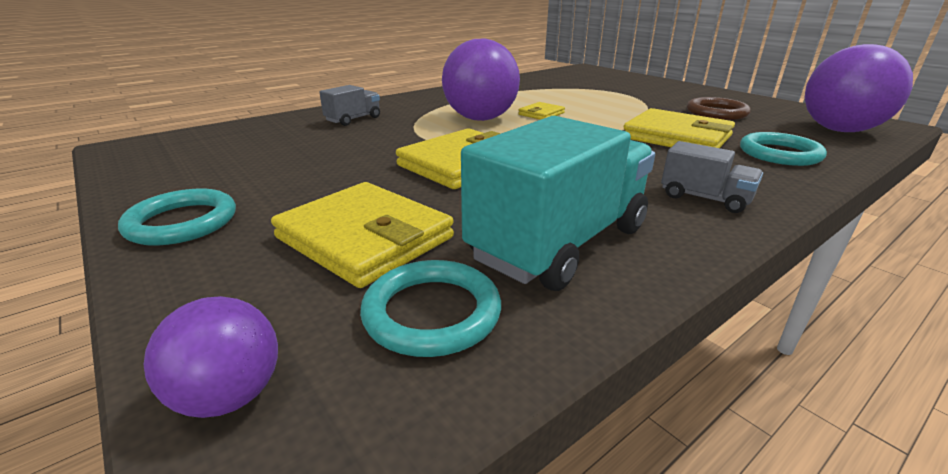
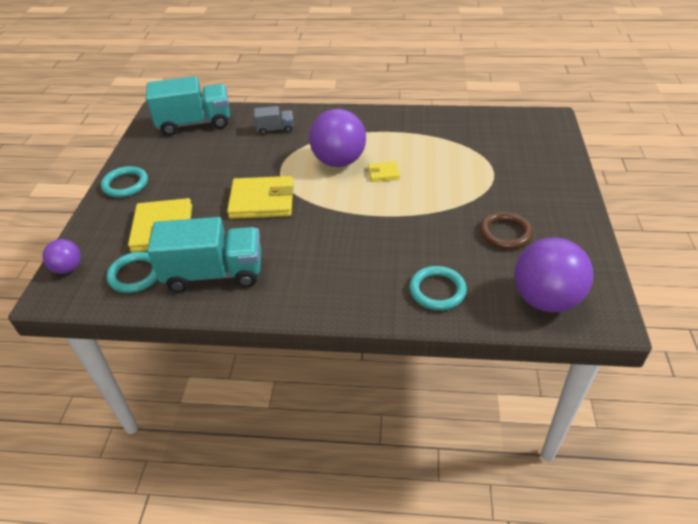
camera: 45 degrees right, 15 degrees up
yellow wallet [624,108,735,148] -> none
grey truck [661,141,763,213] -> none
none -> turquoise truck [146,76,230,136]

